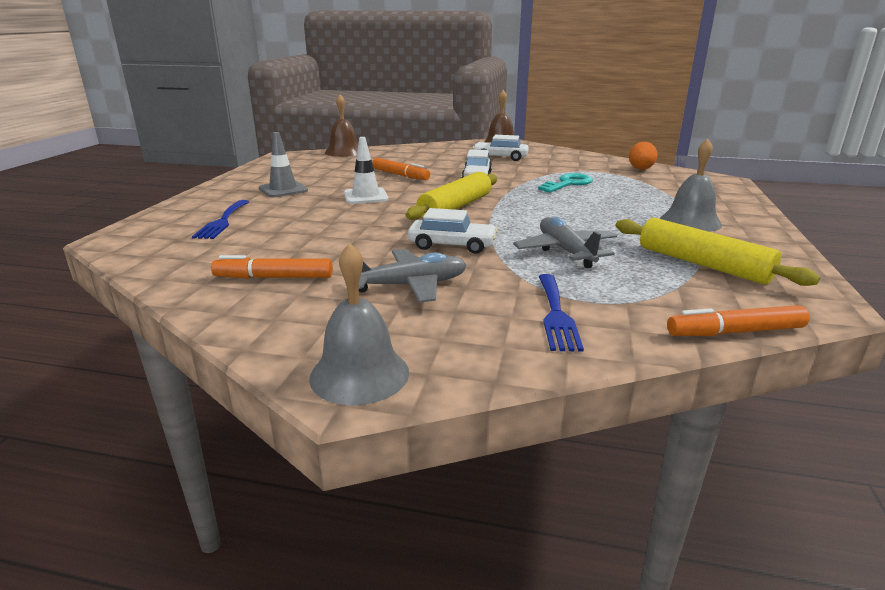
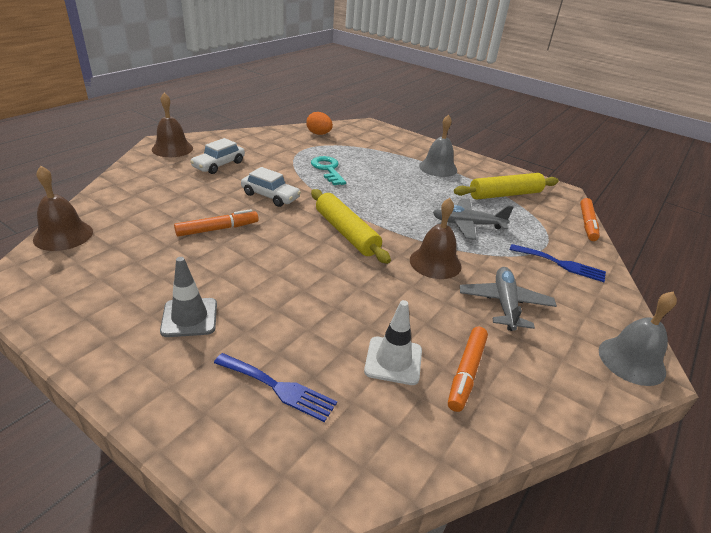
camera: 70 degrees left, 10 degrees up
white traffic cone [344,137,389,204] -> white traffic cone moved to [364,300,422,385]
white car [408,208,498,254] -> brown bell [410,198,462,279]

